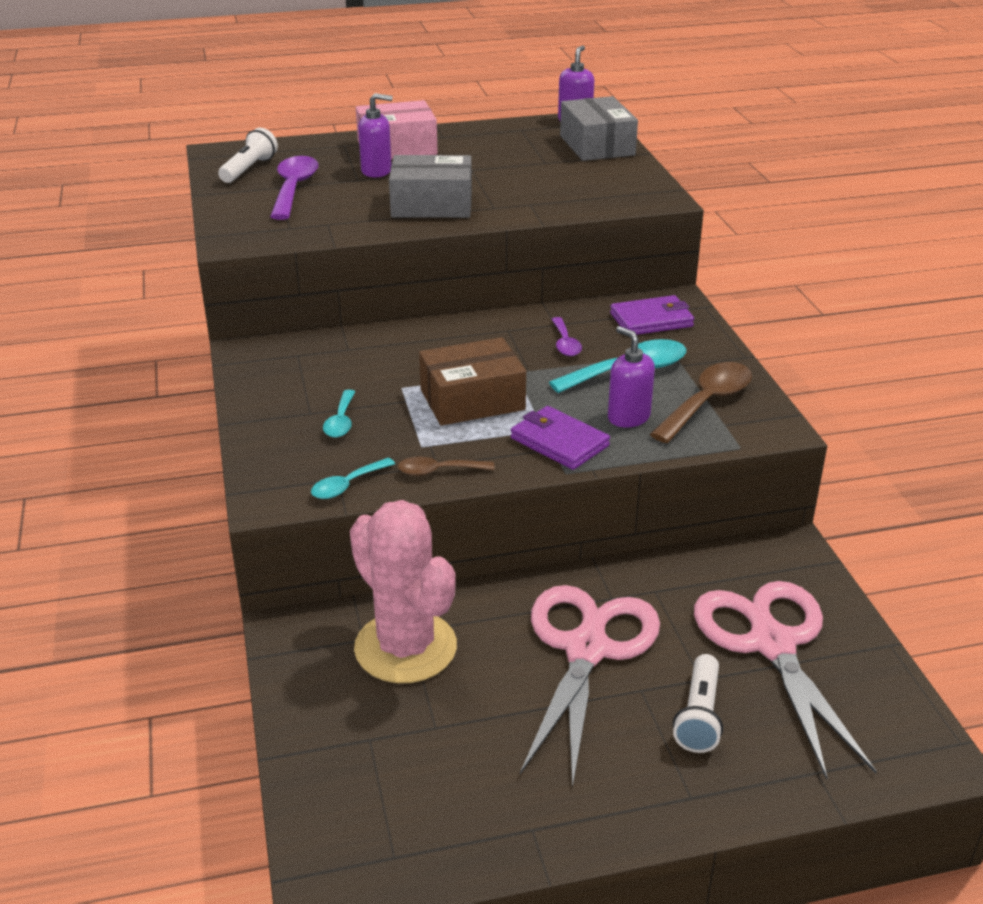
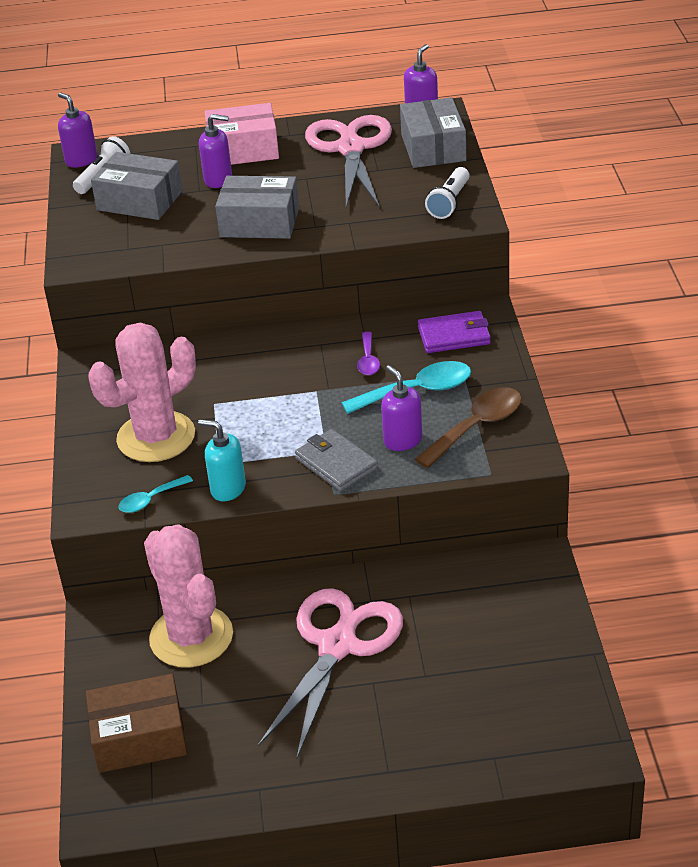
camera: 10 degrees right, 5 degrees up
purple spoon [270,156,318,220] -> grey box [91,152,182,220]
turquoise spoon [323,390,355,438] -> pink cactus [88,322,196,462]
brown spoon [398,457,495,476] -> turquoise soap dispenser [198,419,246,501]
brown box [419,337,526,426] -> brown box moved to [86,674,187,773]
purple wallet [511,406,610,470] -> grey wallet [295,429,378,491]
white flashlight [673,654,723,753] -> white flashlight moved to [425,167,470,219]
pink scissors [694,581,877,779] -> pink scissors moved to [305,115,392,208]
none -> purple soap dispenser [58,92,97,168]

